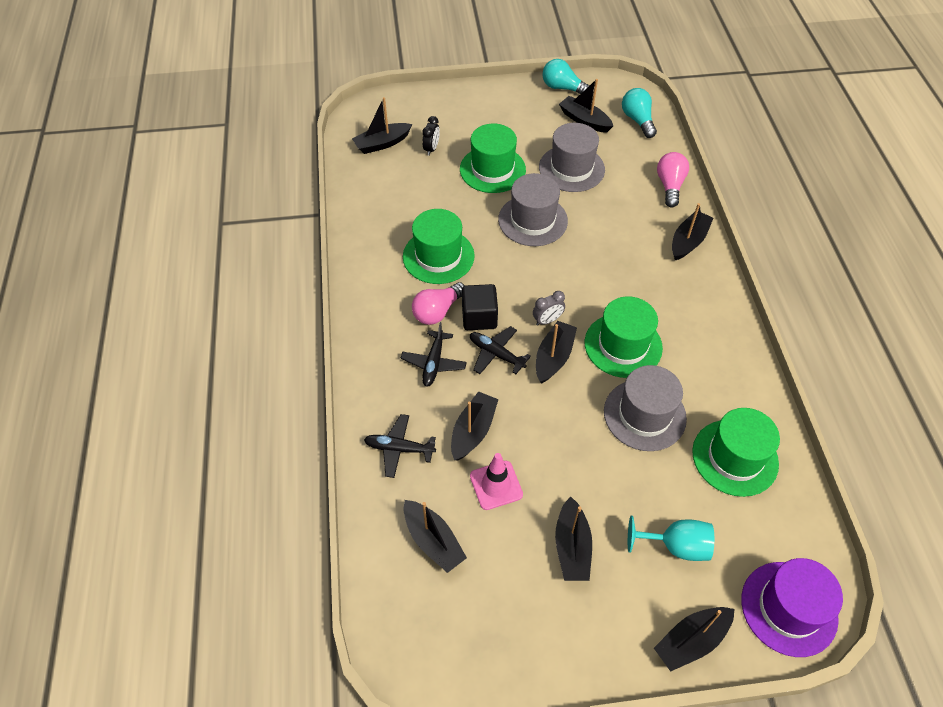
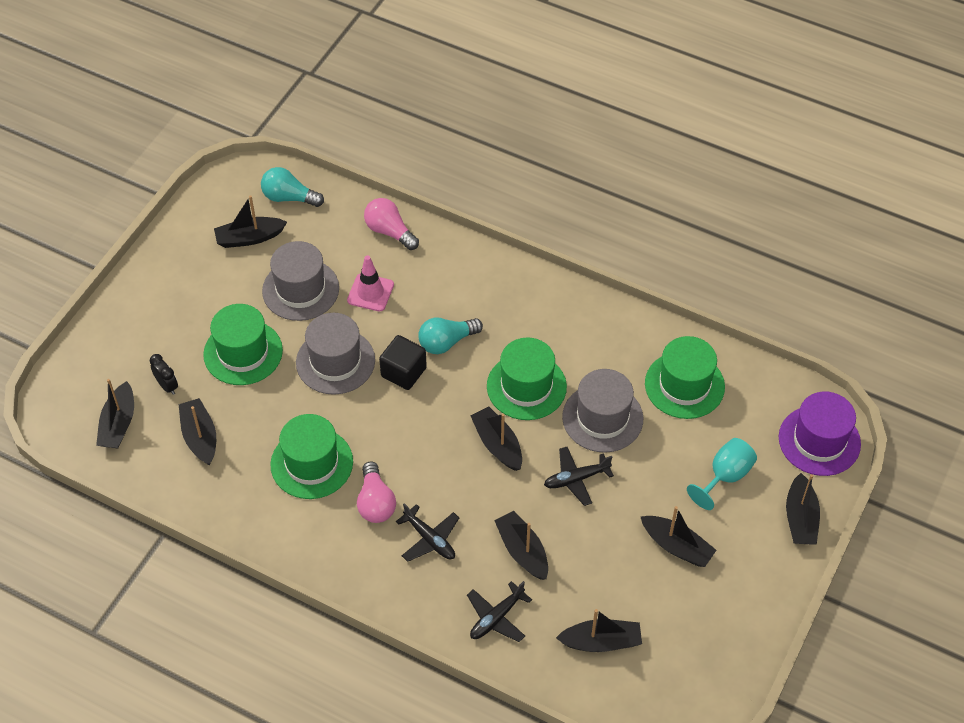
camera: 55 degrees left, 0 degrees up
black cube [462,284,498,330] -> black cube moved to [379,335,427,390]
black plane [470,326,531,374] -> black plane moved to [544,447,614,506]
pink traffic cone [470,453,523,510] -> pink traffic cone moved to [347,255,394,312]
grey clock [533,291,565,326] -> none
turquoise light bulb [542,59,589,94] -> turquoise light bulb moved to [418,318,483,354]
black boat [672,203,713,260] -> black boat moved to [179,398,216,465]

